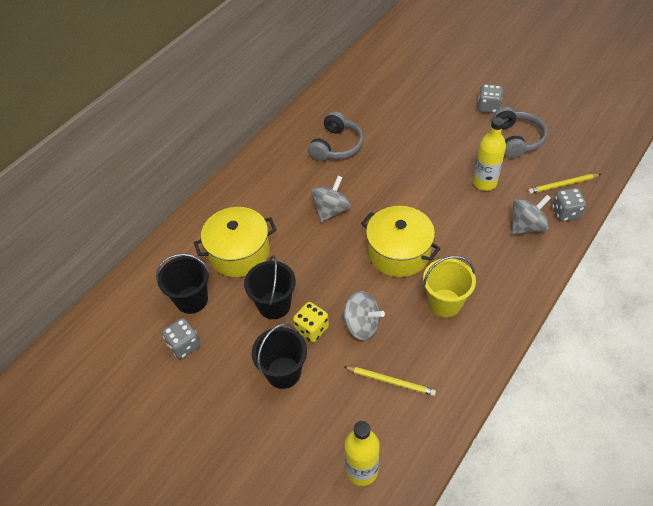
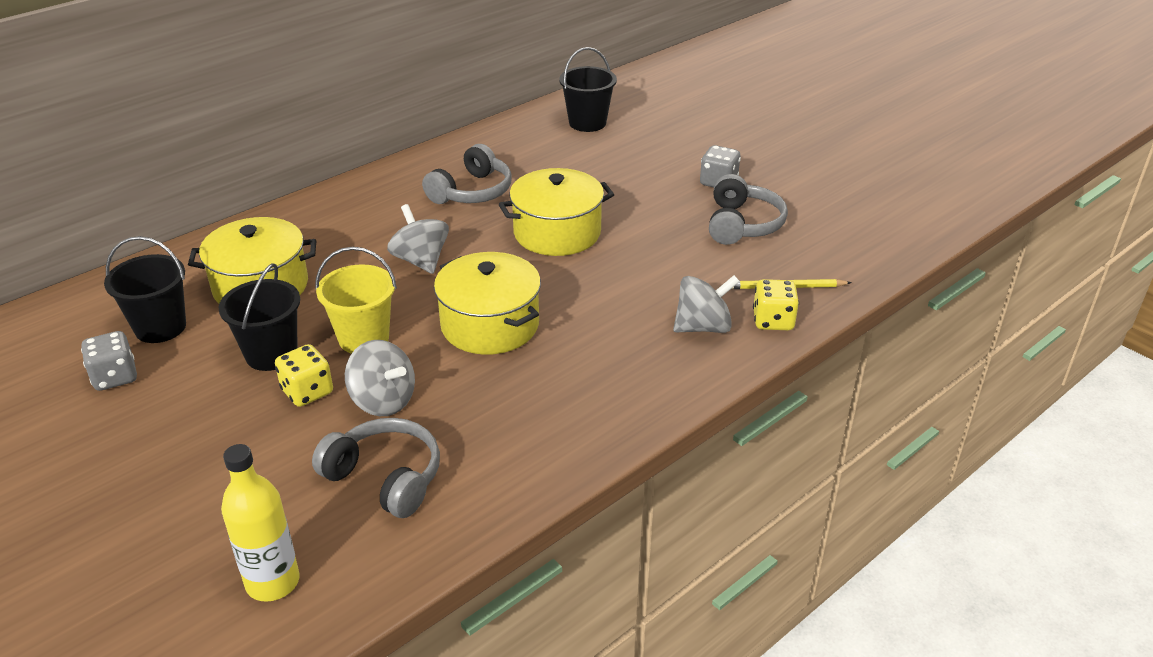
camera: 10 degrees right, 15 degrees down
black bucket [252,323,307,389] -> black bucket moved to [559,47,617,132]
grey spinning top [311,176,351,223] -> grey spinning top turned 75 degrees counterclockwise [387,204,449,274]
yellow pencil [344,366,436,396] -> grey headphones [312,418,440,518]
yellow bucket [423,256,476,317] -> yellow bucket moved to [315,247,397,354]
yellow bottle [473,117,506,191] -> none
grey dice [552,188,587,221] -> yellow dice [753,279,799,330]
none -> yellow pot [499,168,614,256]

